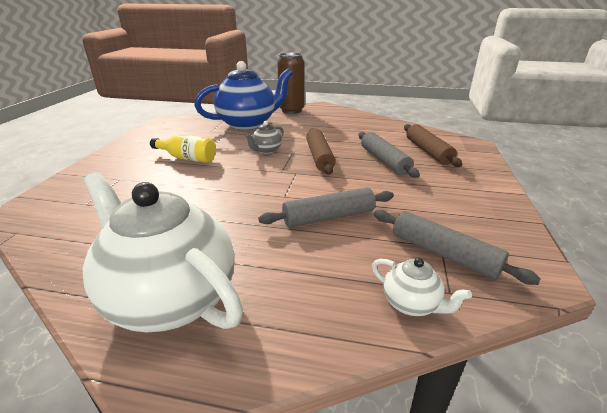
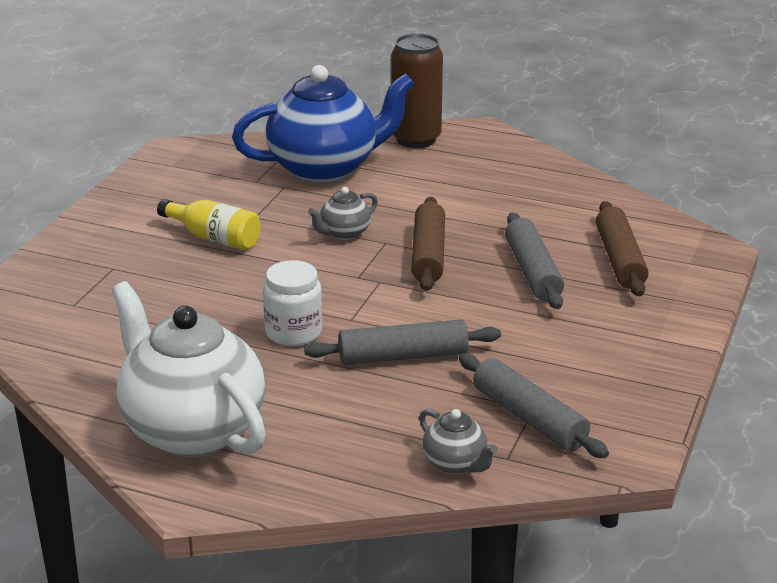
camera: 10 degrees right, 0 degrees up
white teapot [372,258,472,316] -> grey teapot [419,409,497,474]
none -> white jar [263,260,323,346]

